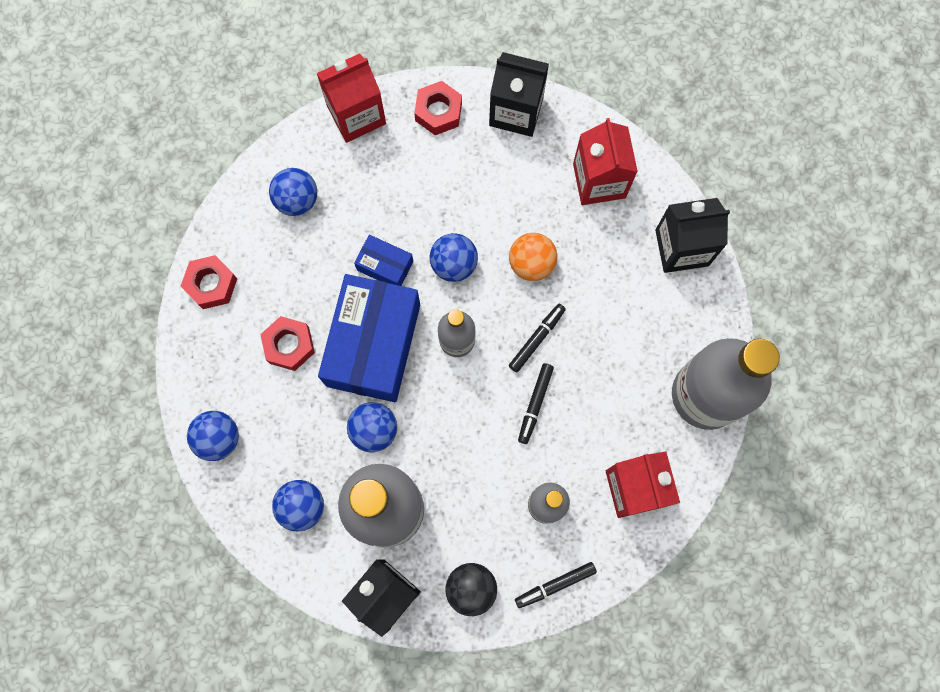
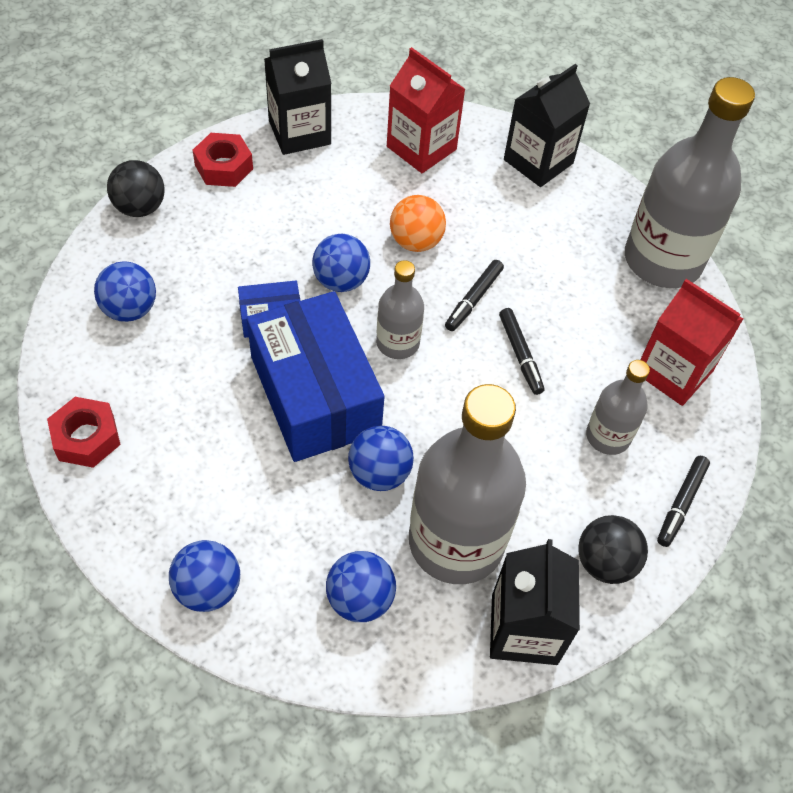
camera: 40 degrees left, 20 degrees down
red nut [260,316,315,371] -> none
red carton [316,53,386,143] -> black ball [107,160,165,217]
black marker [509,304,566,372] -> black marker turned 150 degrees counterclockwise [445,260,504,331]

